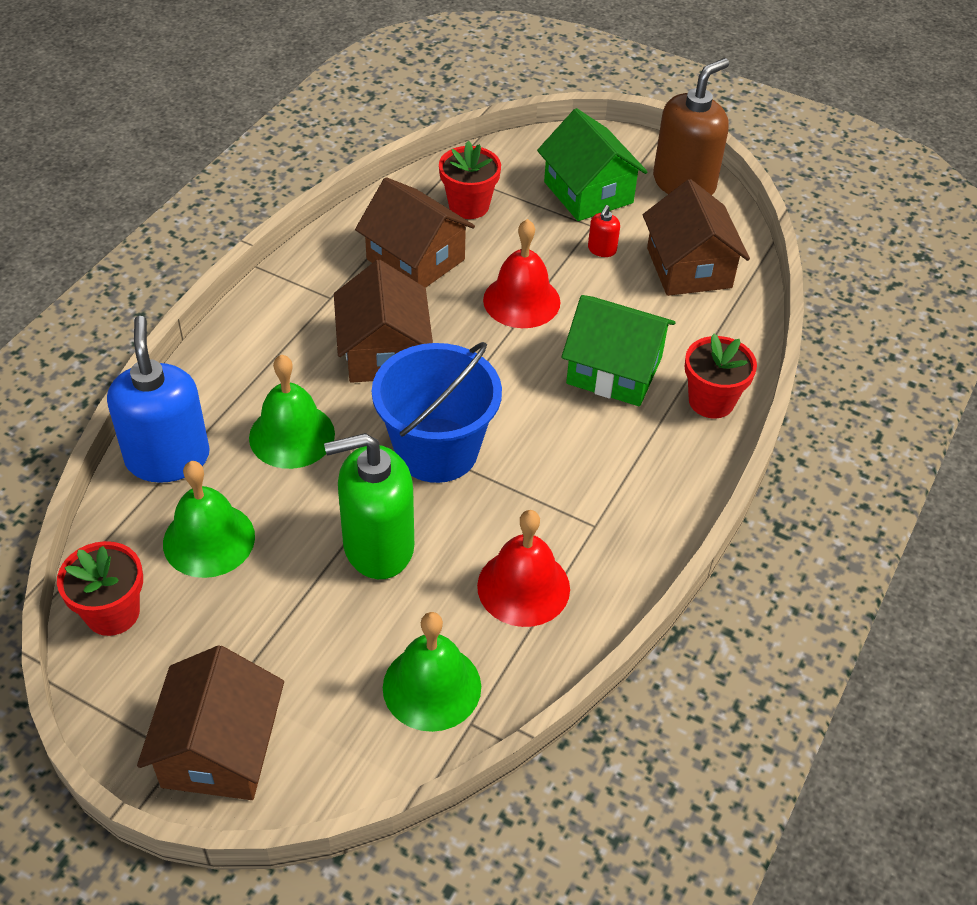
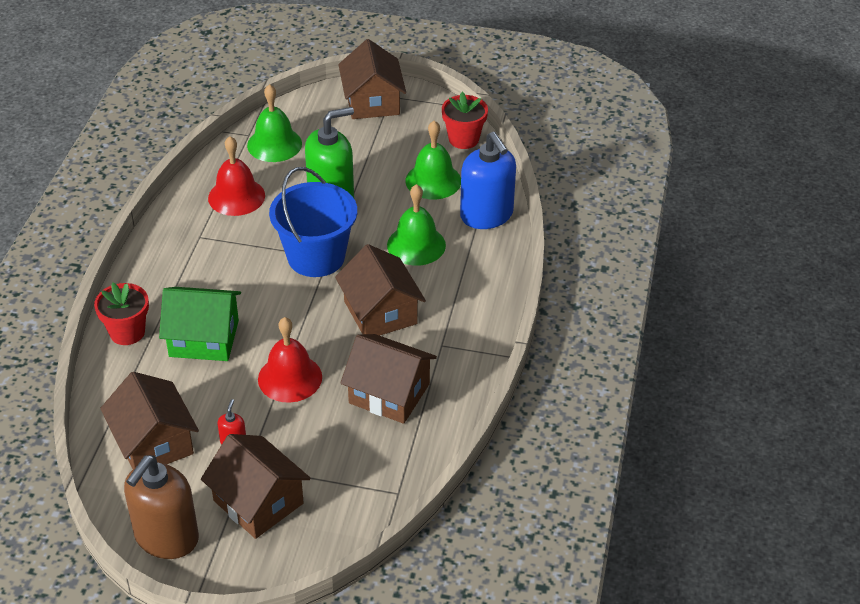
camera: 165 degrees right, 5 degrees down
red flower pot [439,141,501,219] -> none
green house [537,108,648,221] -> brown house [201,434,311,539]

